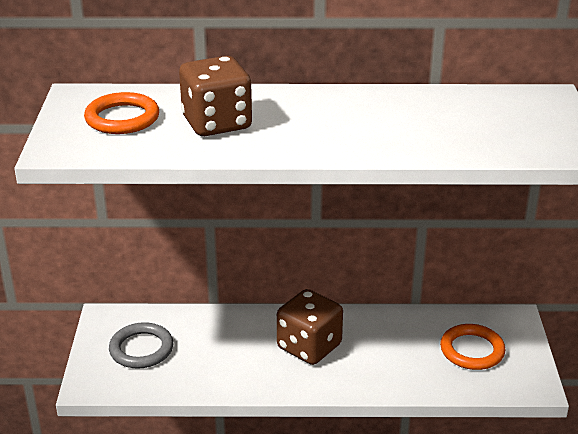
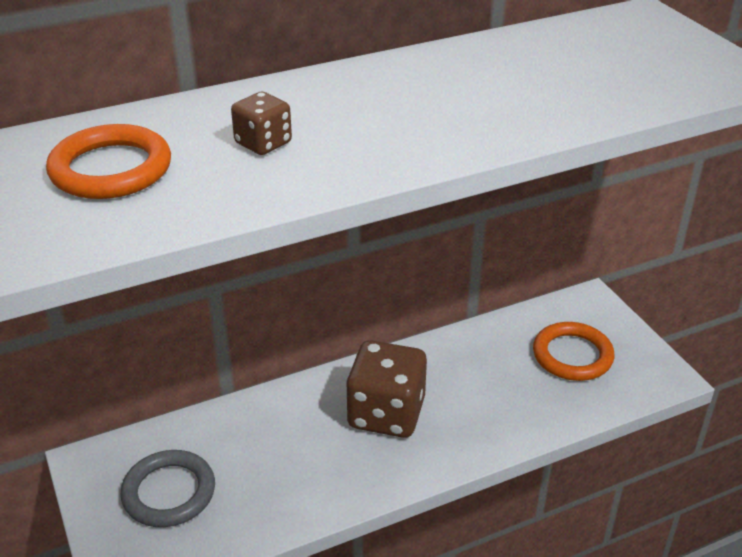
camera: 25 degrees left, 5 degrees up
brown dice [179,56,252,136] -> brown dice [231,92,292,155], size x0.48

